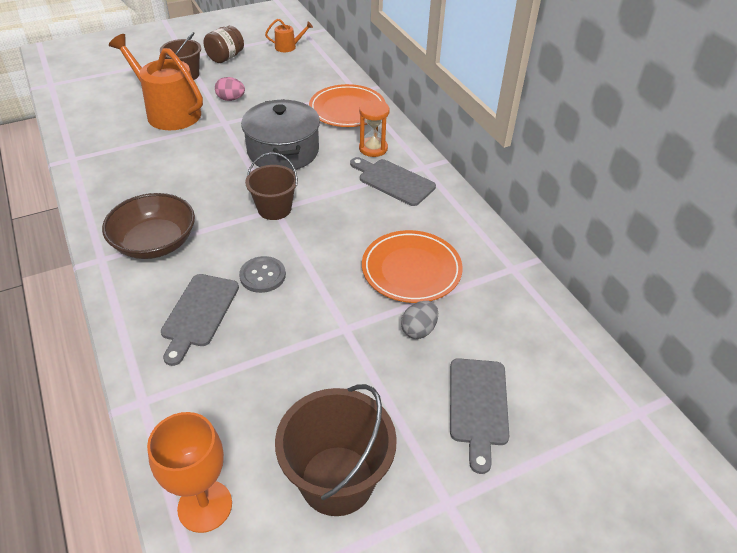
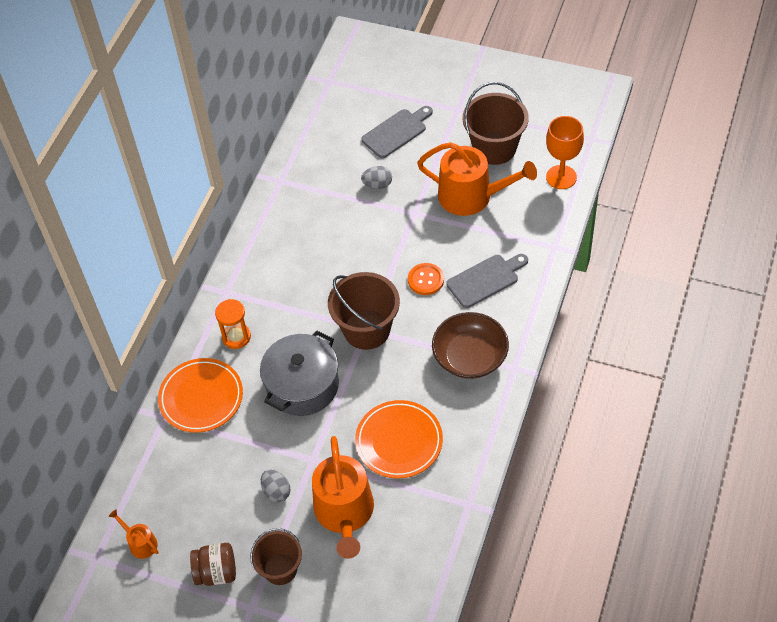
camera: 130 degrees left, 10 degrees up
pink egg [215,77,245,101] -> grey egg [261,470,290,502]
grey button [239,256,286,293] -> orange button [408,263,444,295]
brown bucket [245,153,298,220] -> brown bucket [328,272,400,350], size x1.55
grey cutting board [350,157,436,206] -> none
orange plate [362,230,463,303] -> orange plate moved to [355,400,443,478]
none -> orange watering can [417,142,537,216]

